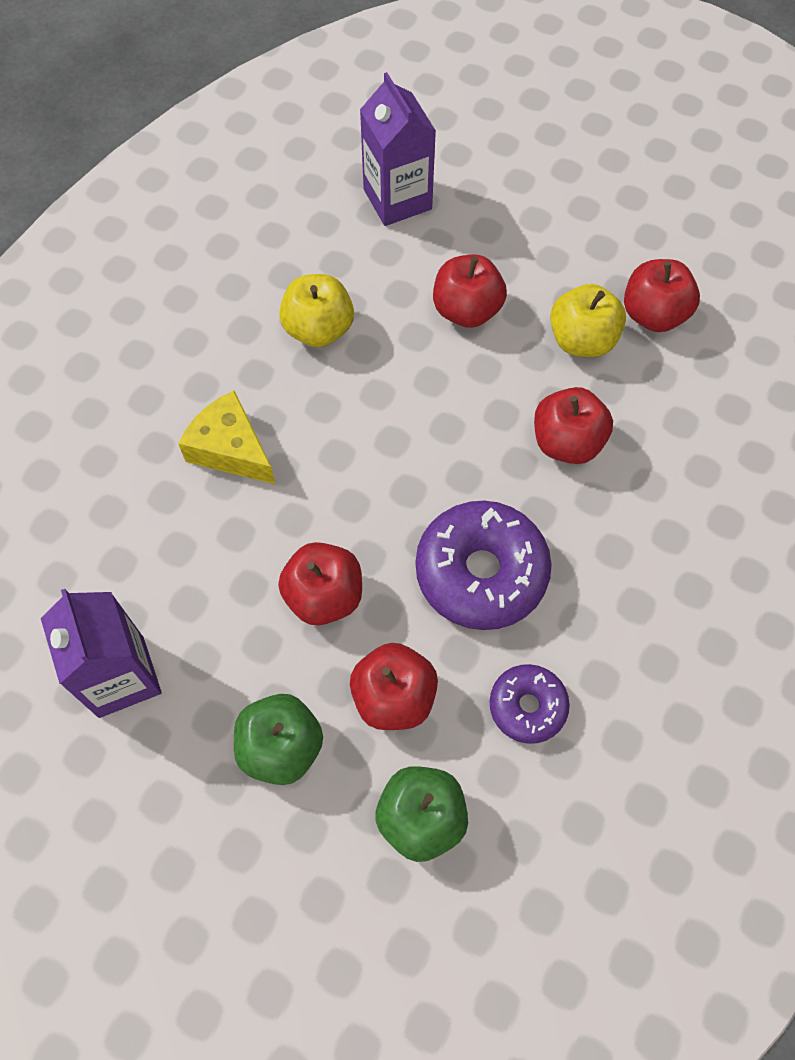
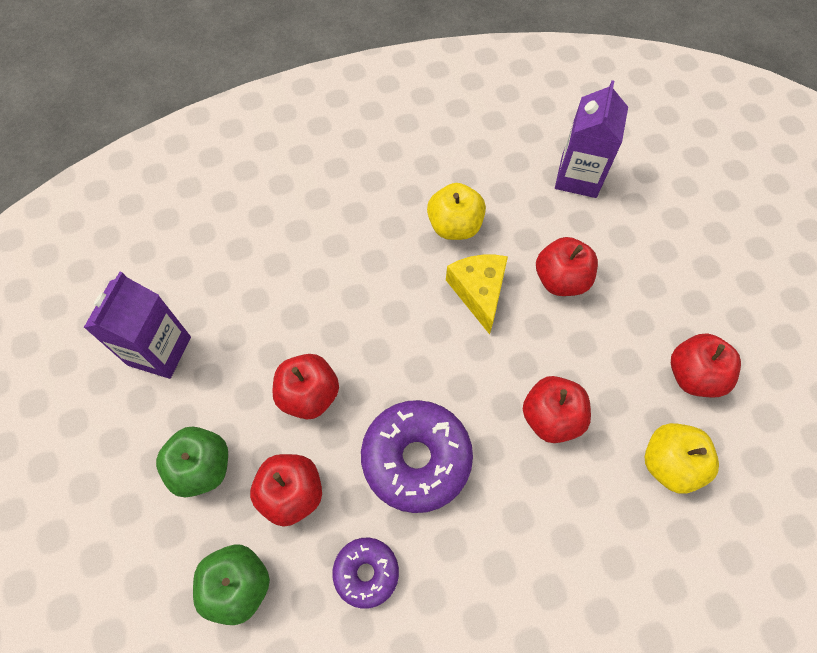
camera: 40 degrees right, 0 degrees up
yellow cheese [178,390,275,484] -> yellow cheese moved to [446,255,508,335]
yellow apple [550,284,626,357] -> yellow apple moved to [645,423,719,494]

